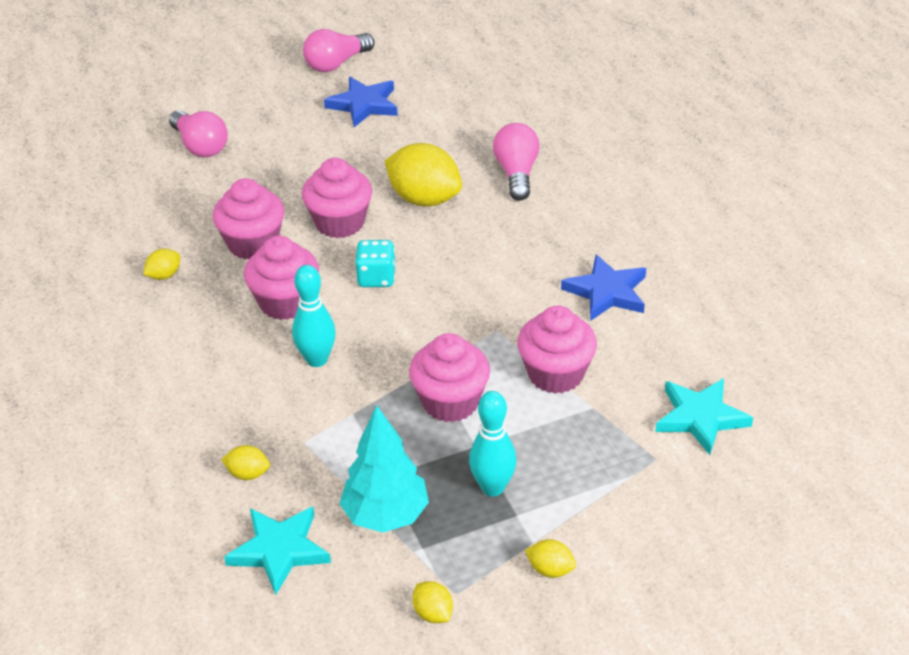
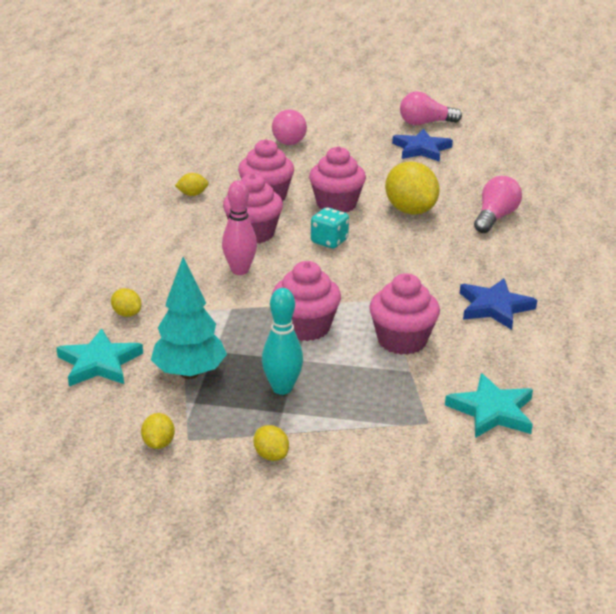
camera: 30 degrees right, 10 degrees down
turquoise bowling pin [292,265,336,367] -> pink bowling pin [222,181,257,275]

